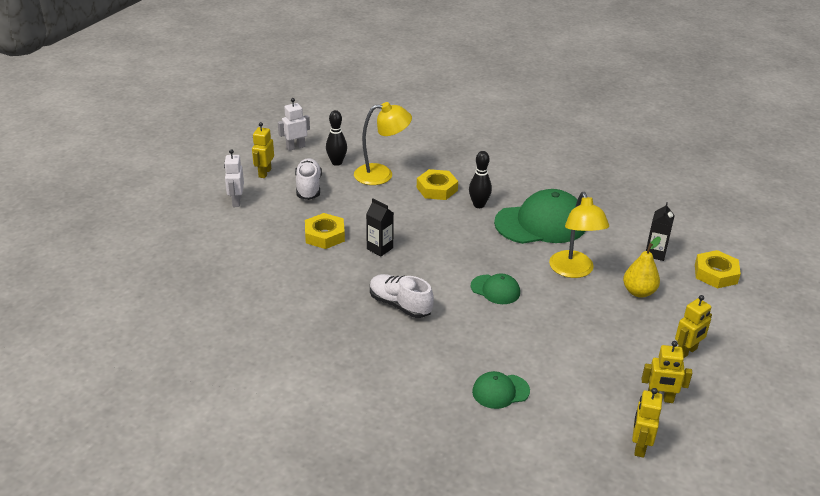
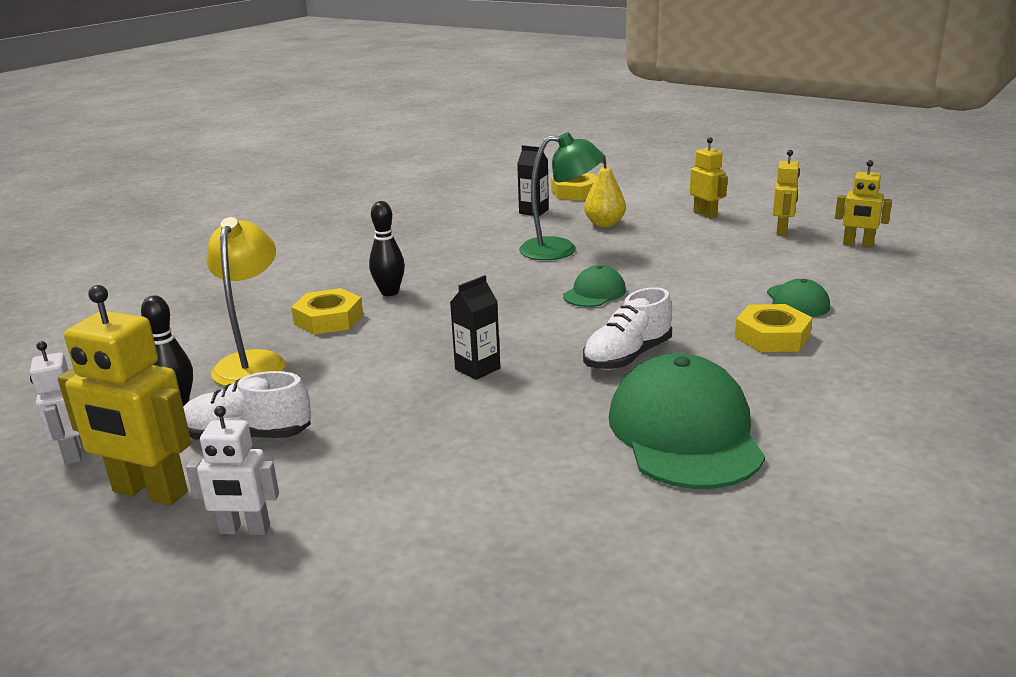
camera: 80 degrees left, 10 degrees down
yellow robot [252,122,274,178] -> yellow robot [58,285,191,506], size x1.67
yellow nut [305,213,345,249] -> yellow nut moved to [735,304,813,352]
green cap [494,189,585,244] -> green cap moved to [609,353,765,489]
yellow lamp [549,192,609,278] -> green lamp [519,132,604,260]

